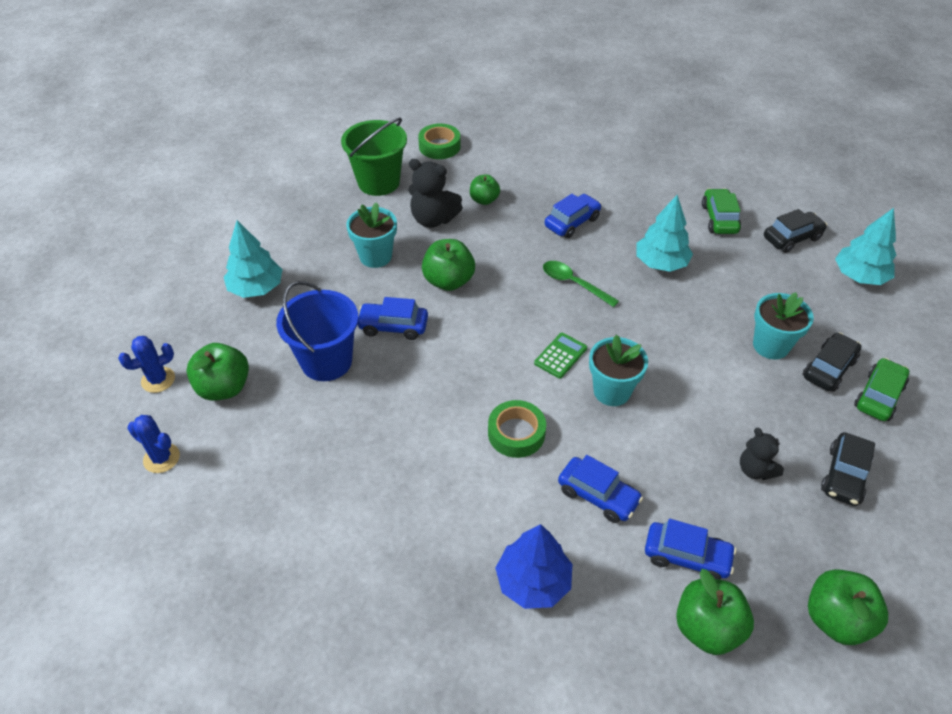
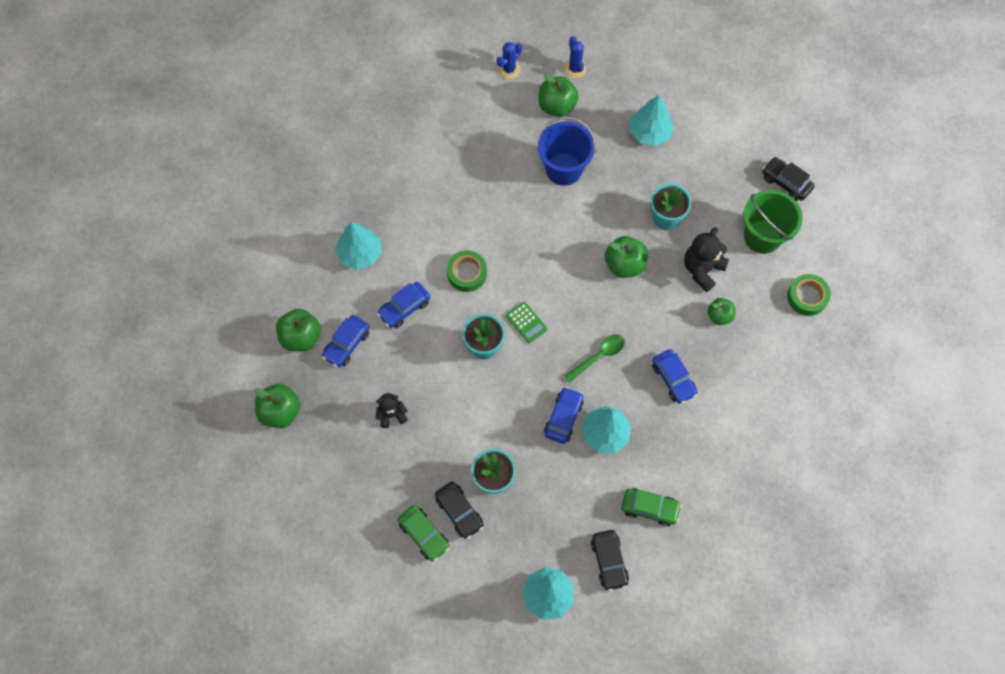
camera: 105 degrees right, 20 degrees up
blue car [358,297,428,340] -> blue car moved to [544,387,584,444]
blue tree [495,524,572,609] -> turquoise tree [335,222,382,270]
black car [821,432,875,506] -> black car moved to [763,157,814,201]

